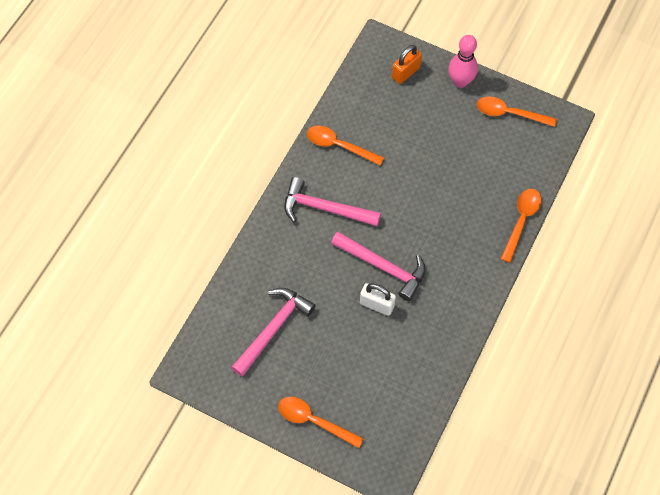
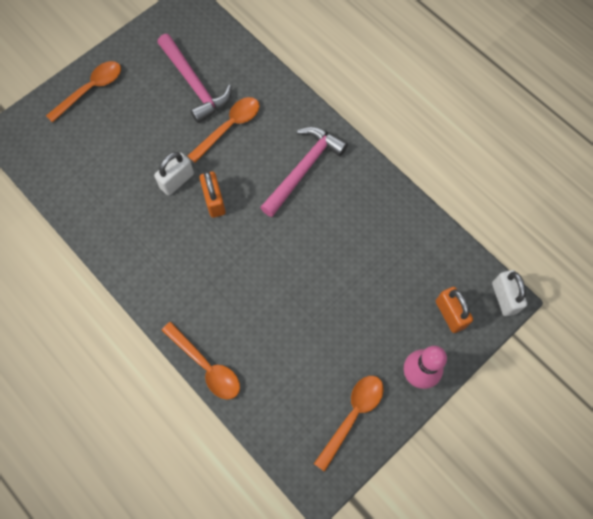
camera: 110 degrees right, 5 degrees up
orange spoon [307,126,384,166] -> orange spoon moved to [188,97,260,163]
pink hammer [331,232,426,301] -> orange padlock [200,171,226,218]
none -> white padlock [492,270,527,316]

